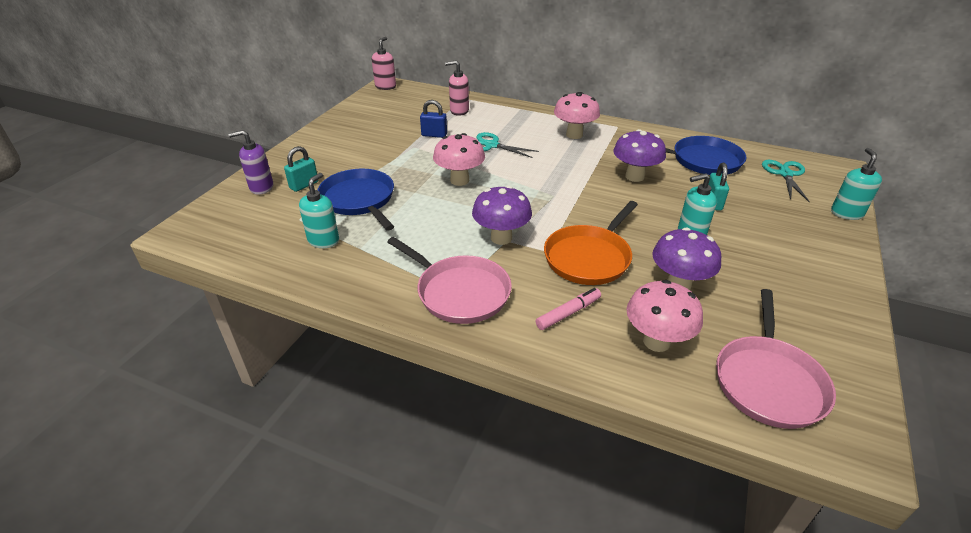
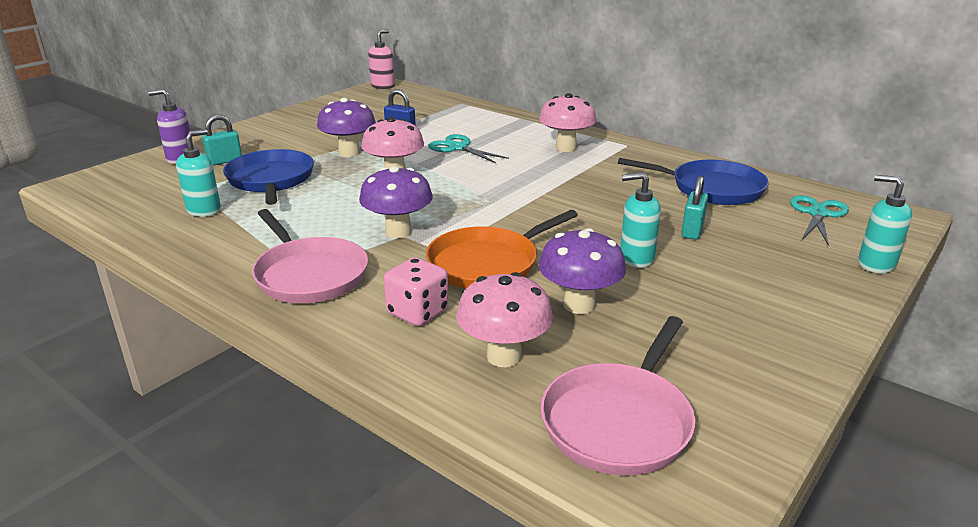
camera: 15 degrees right, 10 degrees down
pink soap dispenser [445,61,469,116] -> none
pink marker [536,288,601,330] -> pink dice [384,257,449,326]
purple mushroom [613,129,666,182] -> purple mushroom moved to [317,98,376,157]
turquoise soap dispenser [831,148,882,220] -> turquoise soap dispenser turned 75 degrees counterclockwise [858,175,912,273]

